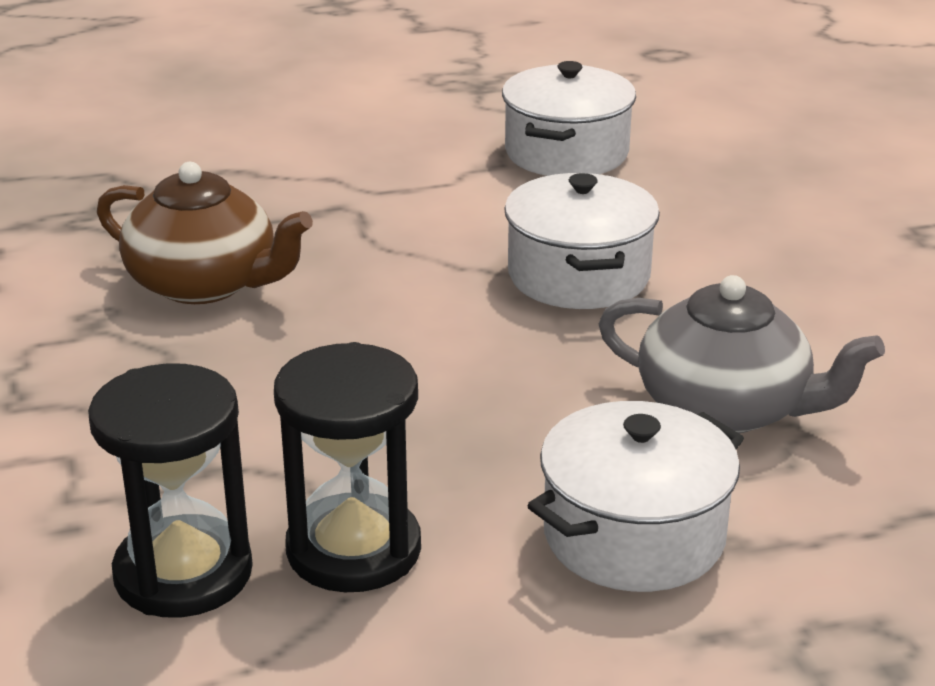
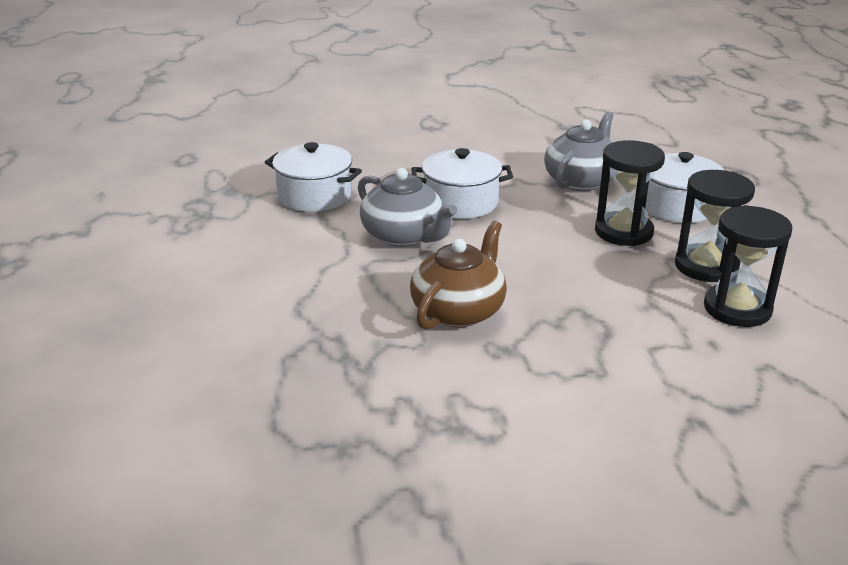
camera: 85 degrees left, 0 degrees up
none -> grey teapot [358,168,457,247]
none -> black hourglass [595,140,665,246]

